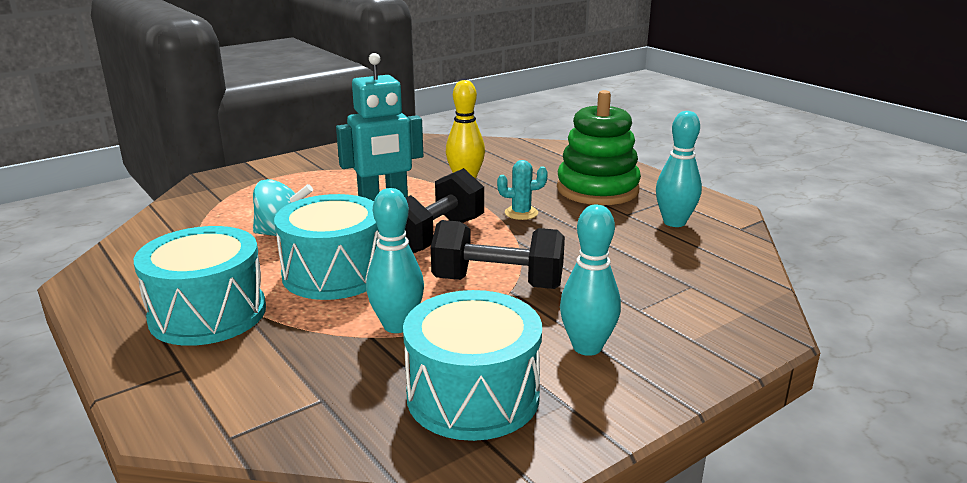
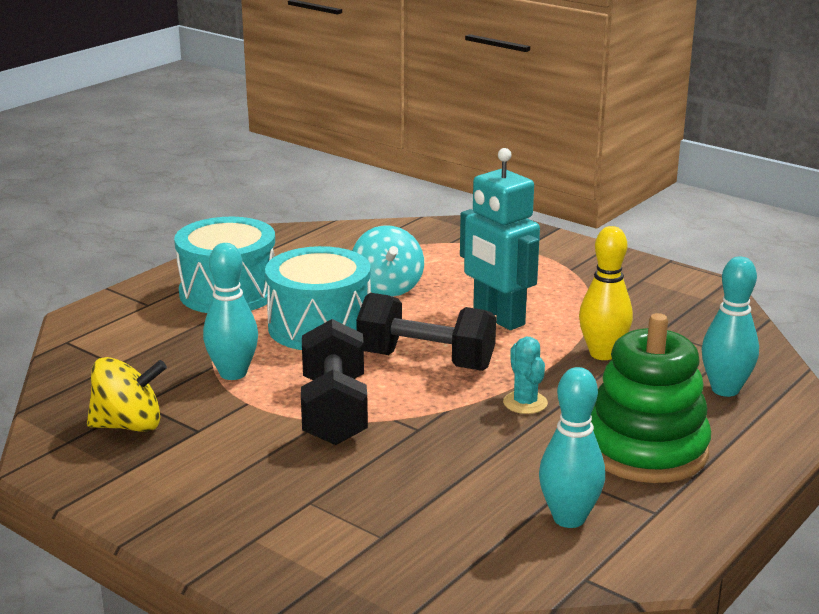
camera: 75 degrees right, 0 degrees up
turquoise drum [403,290,542,441] -> yellow spinning top [87,357,167,432]
turquoise bowling pin [560,205,621,356] -> turquoise bowling pin moved to [701,257,759,397]

